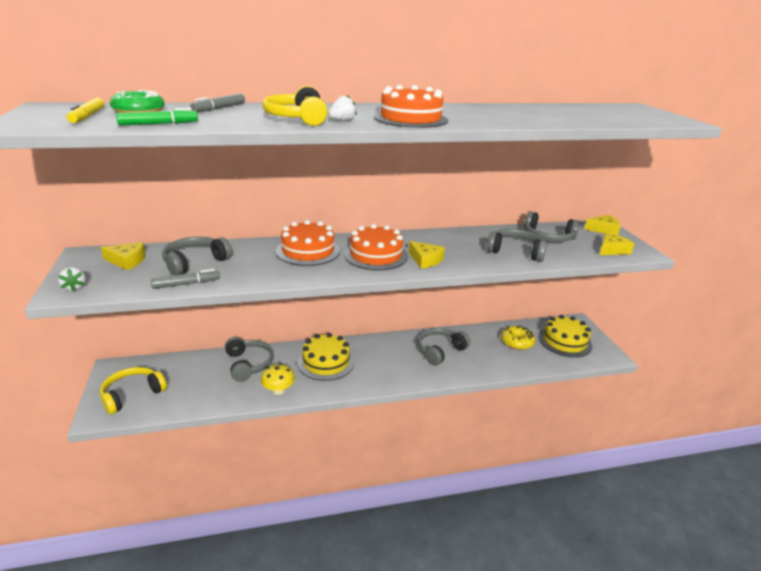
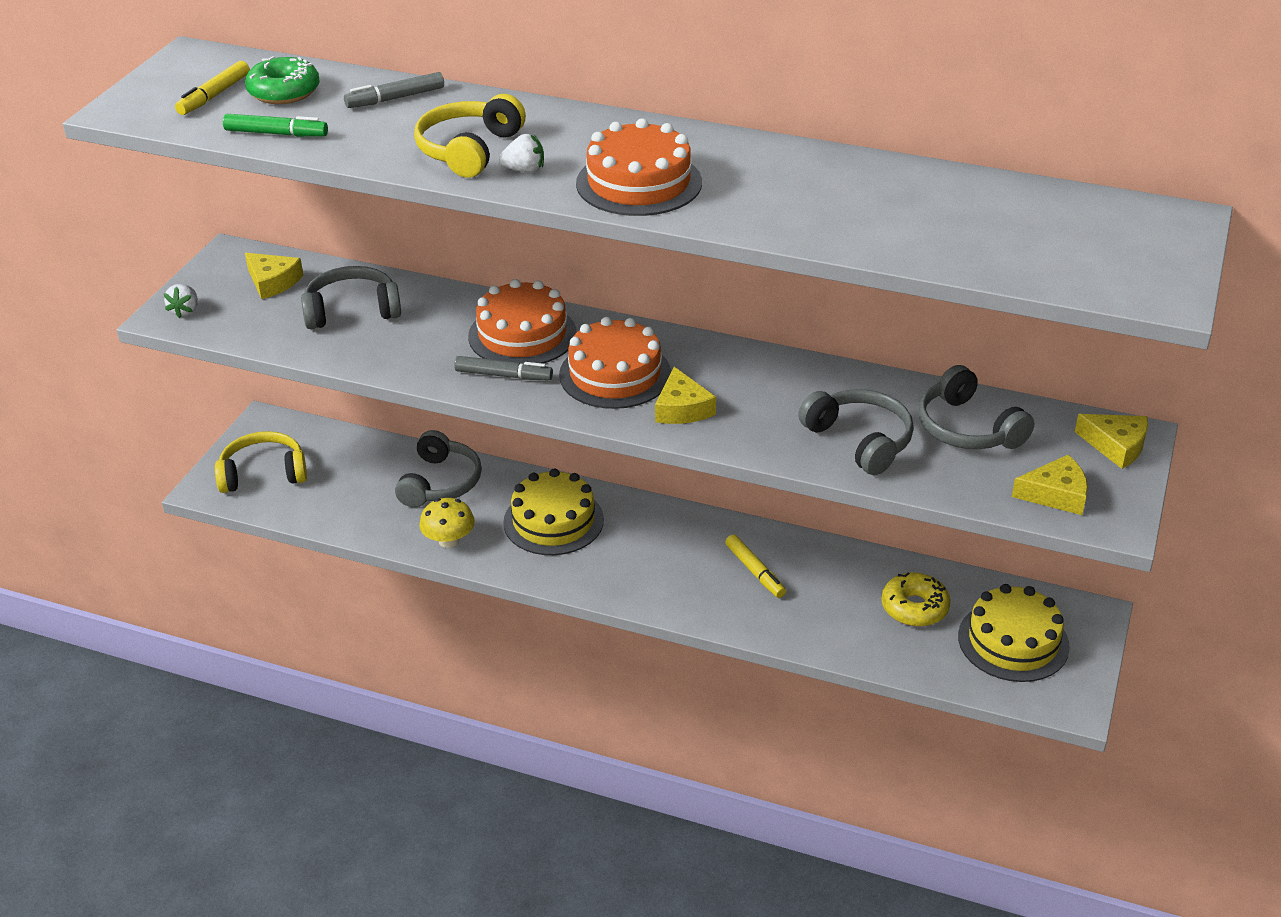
camera: 35 degrees right, 10 degrees up
grey marker [151,269,220,289] -> grey marker moved to [454,356,553,380]
grey headphones [418,328,470,366] -> yellow marker [725,534,786,598]

